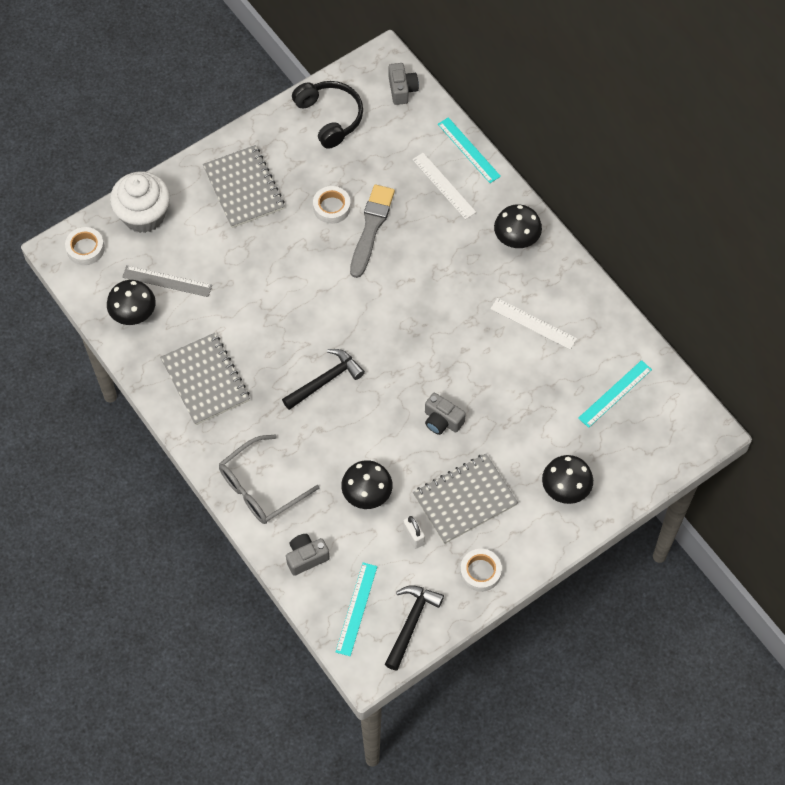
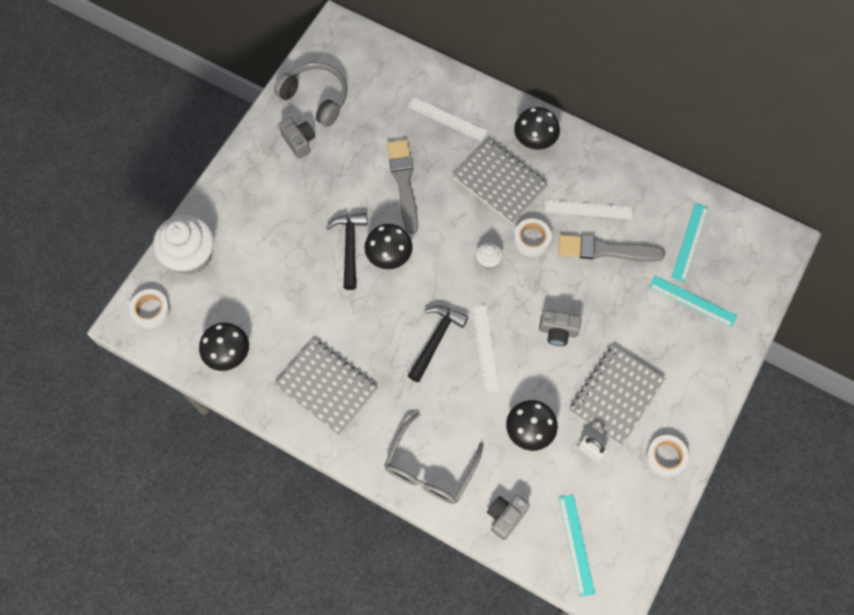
camera: 25 degrees left, 5 degrees up
grey ruler [122,266,212,297] -> none
grey notebook [203,145,285,228] -> grey notebook moved to [453,140,548,224]
black headphones [292,81,363,149] -> grey headphones [274,62,347,127]
white tape [313,186,351,224] -> white tape moved to [513,218,552,257]
black hammer [385,585,444,671] -> black hammer moved to [326,213,367,290]
grey camera [389,63,419,105] -> grey camera moved to [279,117,315,159]
turquoise ruler [438,117,501,183] -> turquoise ruler moved to [649,276,737,327]
black mushroom [542,455,593,504] -> black mushroom moved to [364,224,413,269]
none -> white ruler [472,305,500,393]
none -> white cupcake [476,243,502,269]
none -> grey brush [558,235,665,261]

